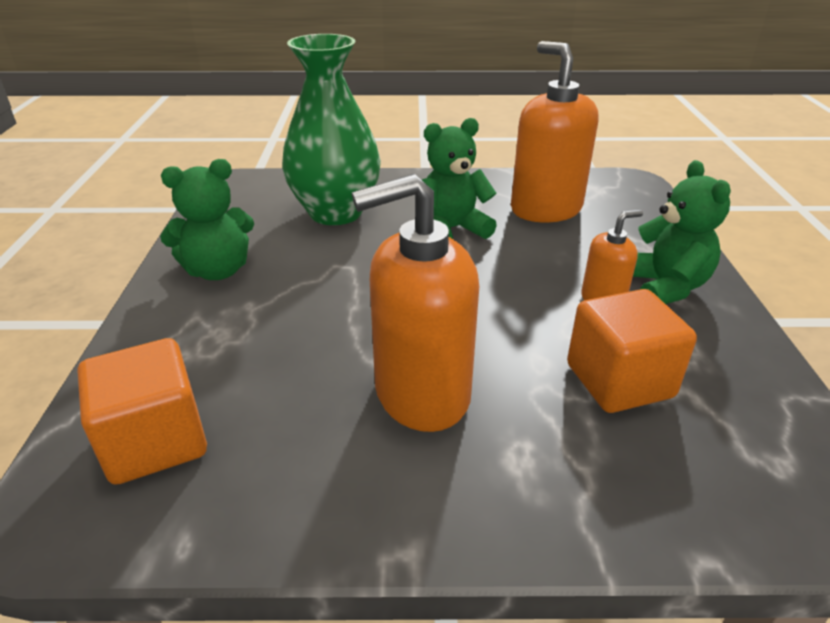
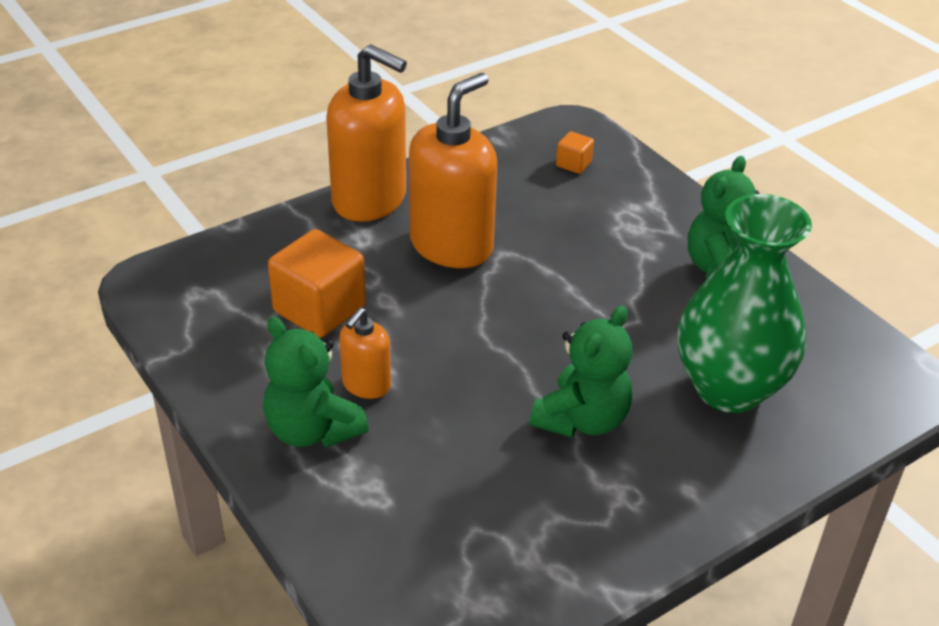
camera: 145 degrees right, 5 degrees up
orange cube [78,338,207,485] -> orange cube [556,131,594,174], size x0.47
orange soap dispenser [511,41,598,223] -> orange soap dispenser moved to [326,44,407,222]

